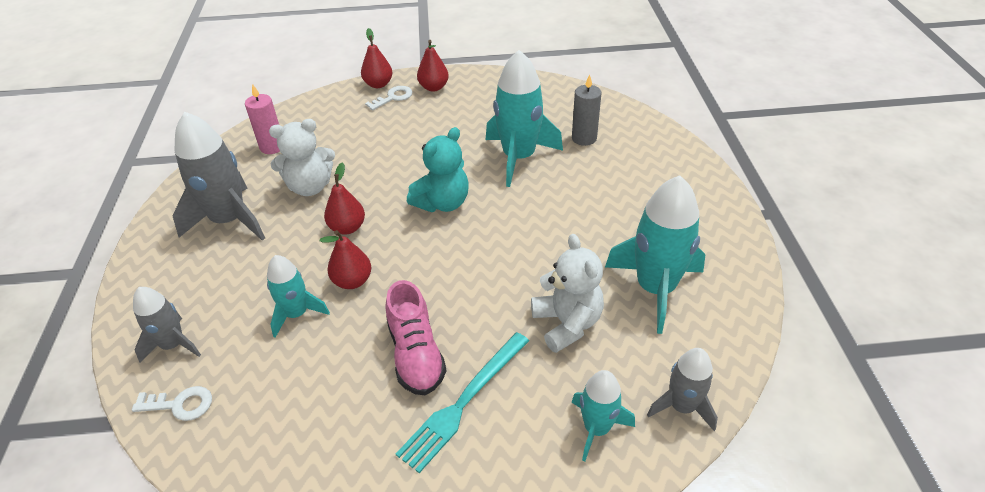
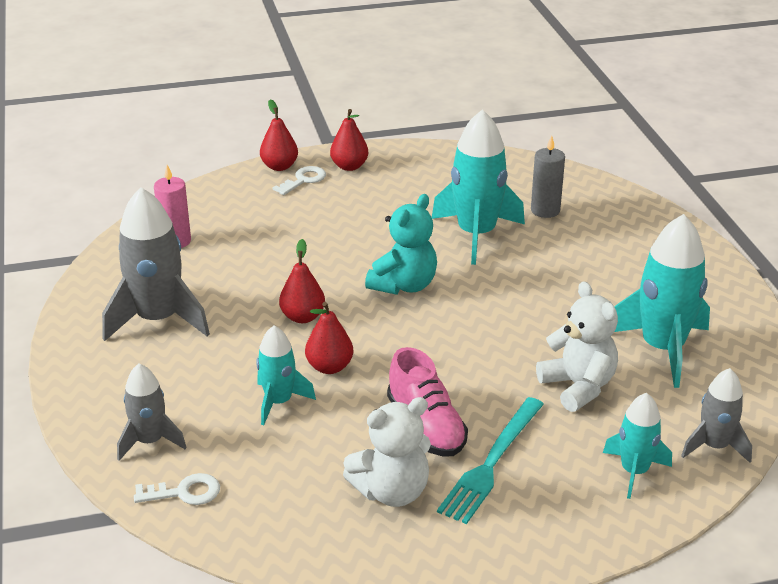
camera: 10 degrees left, 10 degrees down
white teddy bear [269,119,335,196] -> white teddy bear moved to [343,397,431,507]

